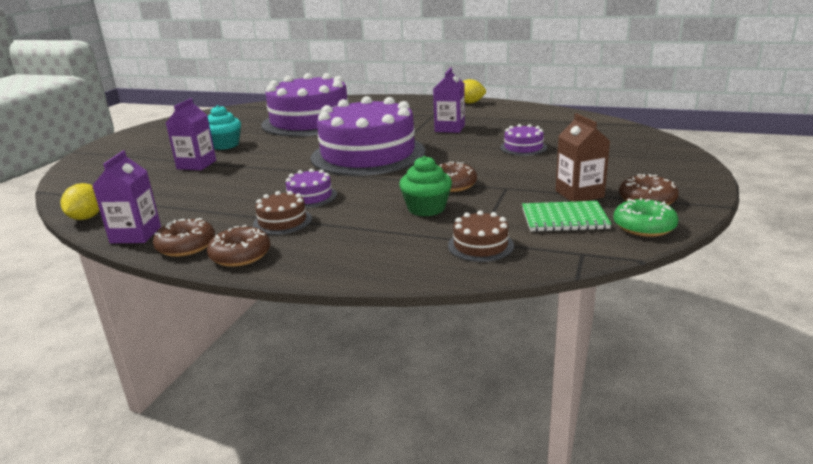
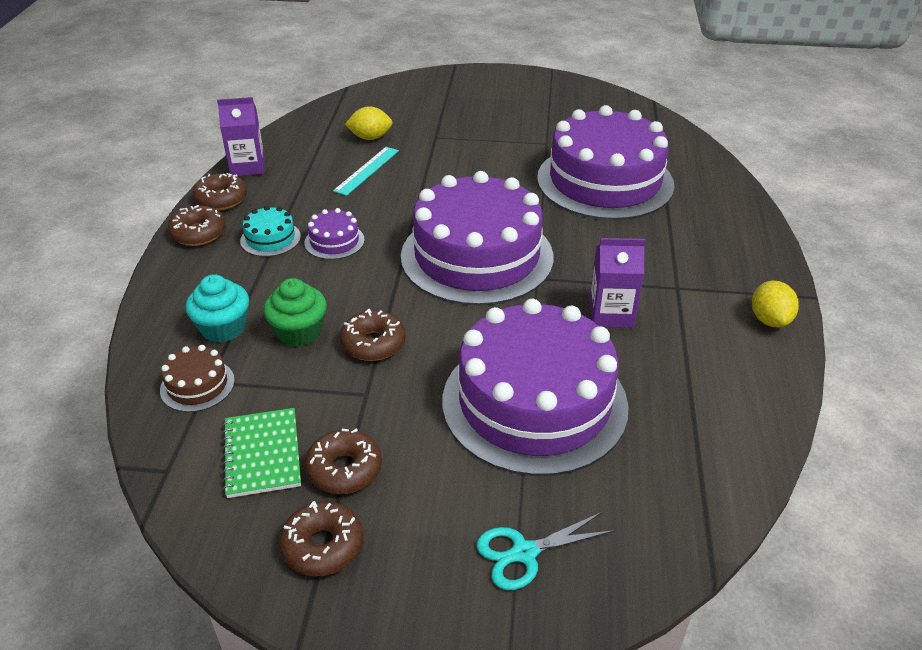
camera: 75 degrees right, 15 degrees up
yellow lemon [61,183,100,220] -> yellow lemon moved to [345,106,393,140]
purple carton [166,98,216,170] -> none
turquoise cupcake [208,105,241,150] -> turquoise cupcake moved to [186,274,249,343]
brown cake [253,191,312,235] -> turquoise cake [240,206,301,257]
purple cake [500,124,547,156] -> purple cake [442,299,628,476], size x2.49
brown carton [555,113,610,202] -> brown donut [305,429,382,494]
green donut [613,198,679,237] -> none
none -> turquoise ruler [333,147,399,196]
none -> turquoise scissors [477,512,615,590]

